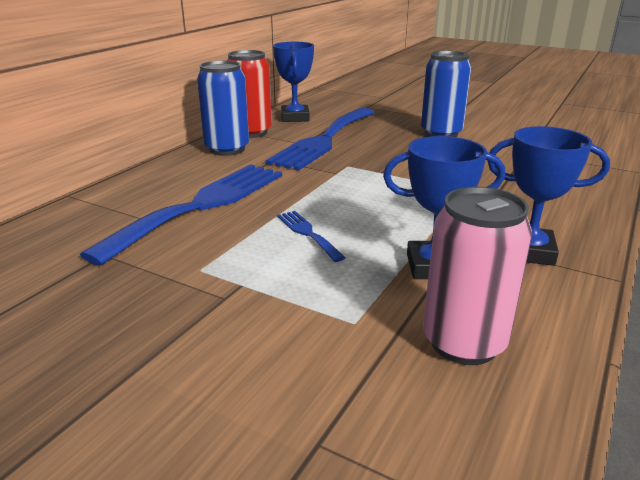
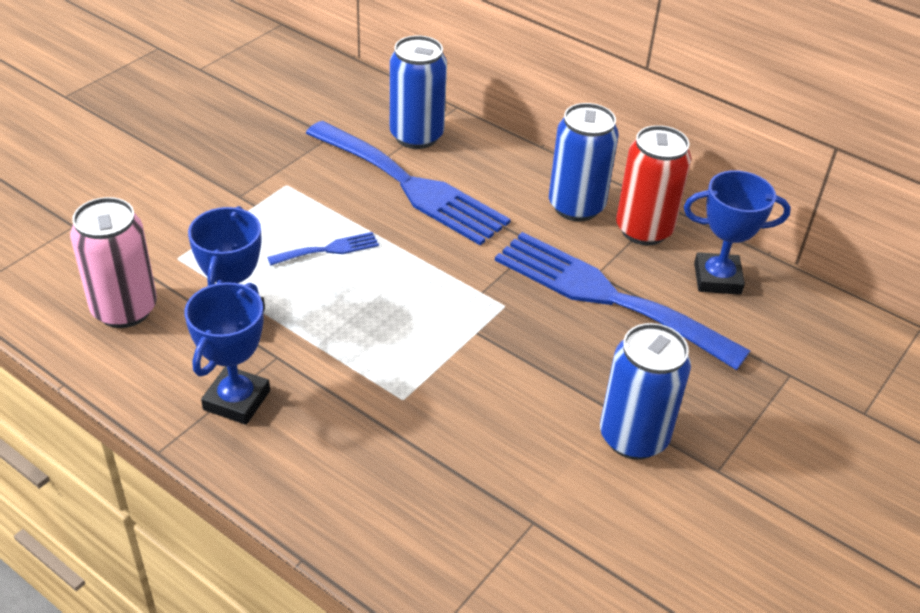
camera: 95 degrees right, 15 degrees up
none -> blue can [390,36,447,149]

